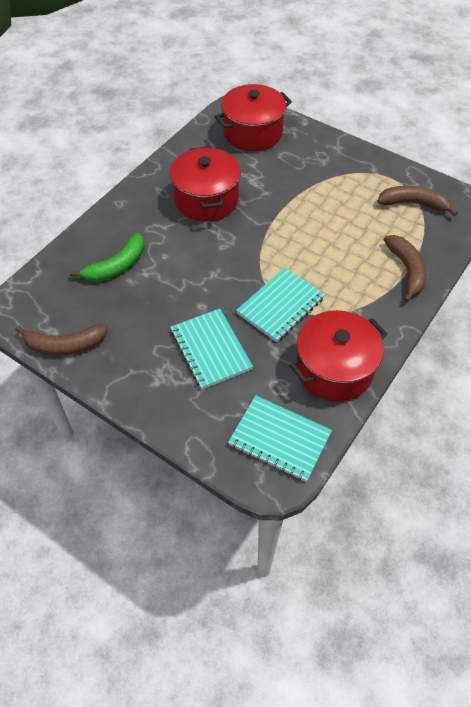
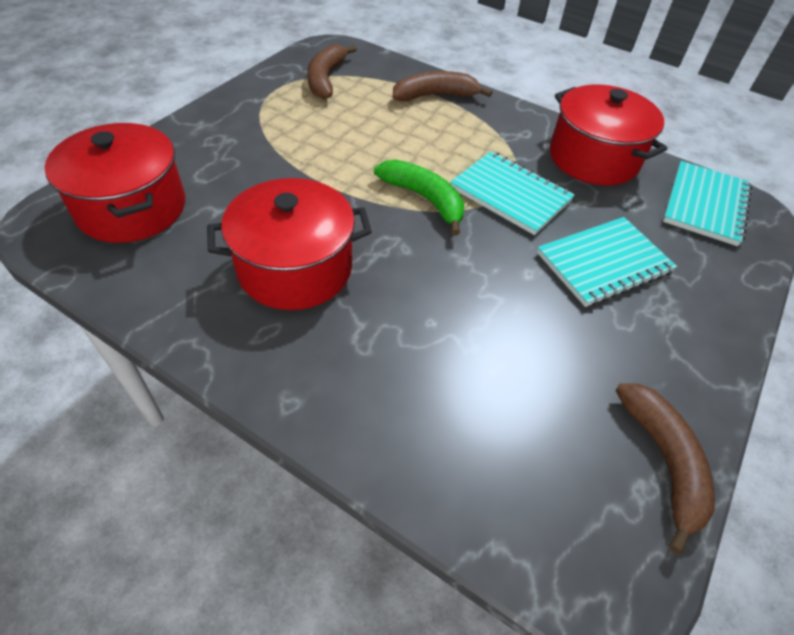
camera: 95 degrees left, 5 degrees down
green banana [70,233,144,282] -> green banana moved to [374,159,464,236]

